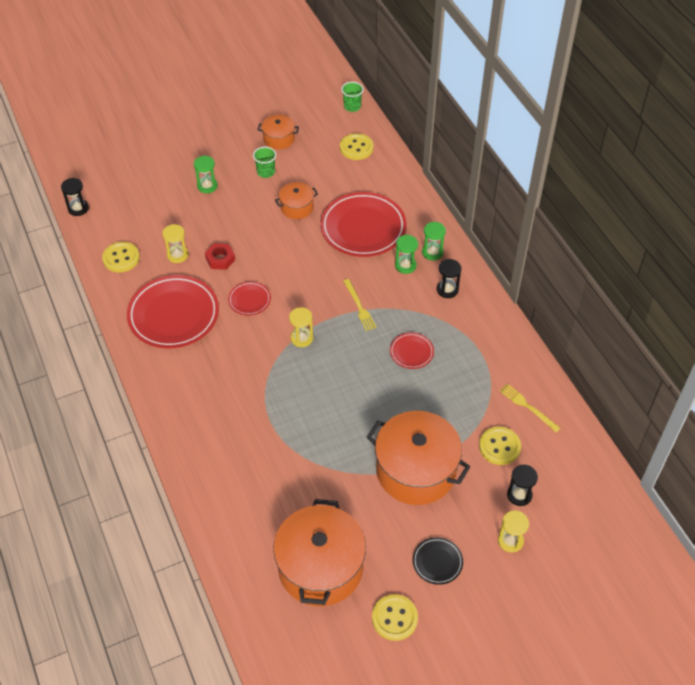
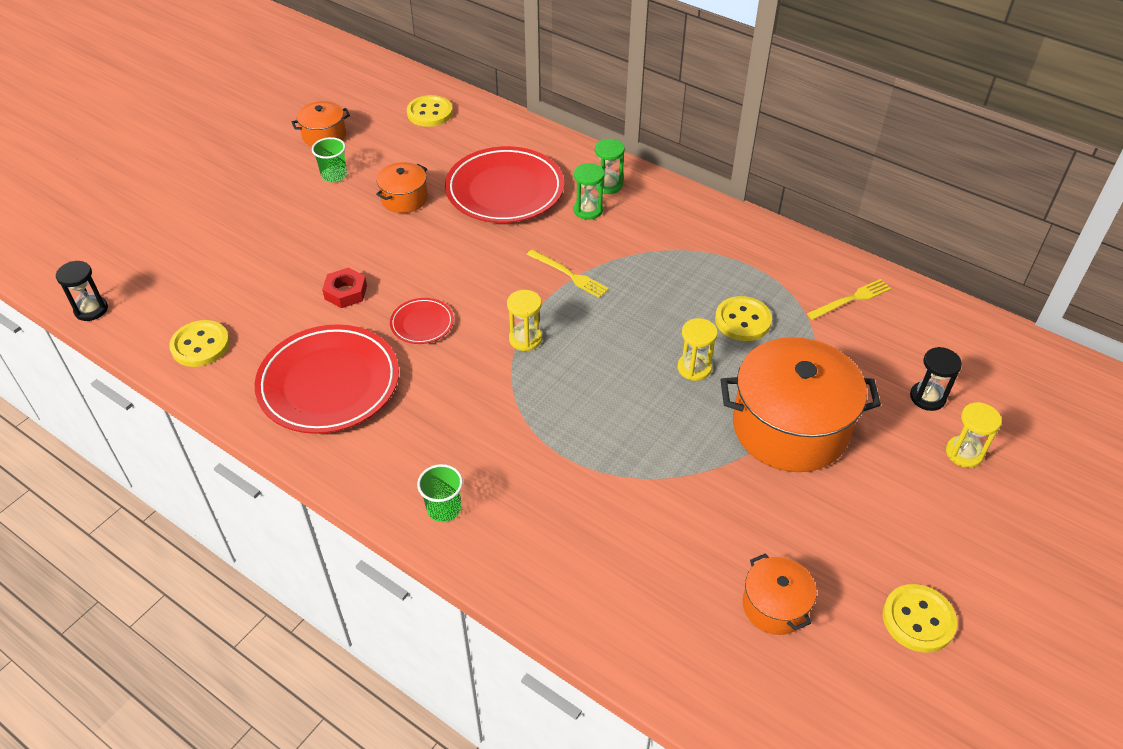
camera: 30 degrees left, 5 degrees down
yellow hourglass [162,224,188,263] -> yellow hourglass moved to [677,318,718,381]
green hourglass [194,155,218,193] -> none
orange pot [273,499,366,606] -> orange pot [743,553,817,635], size x0.49
green cup [341,82,364,112] -> green cup moved to [417,464,463,522]
red plate [390,333,434,369] -> none
black plate [413,537,463,585] -> none
black hourglass [437,259,461,298] -> none
yellow button [479,427,521,465] -> yellow button moved to [715,296,772,341]
yellow fork [500,384,561,432] -> yellow fork turned 135 degrees clockwise [807,279,891,320]

